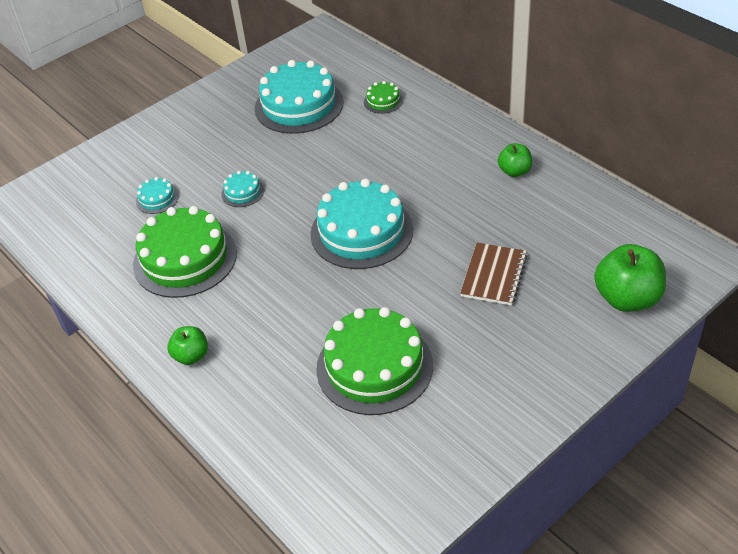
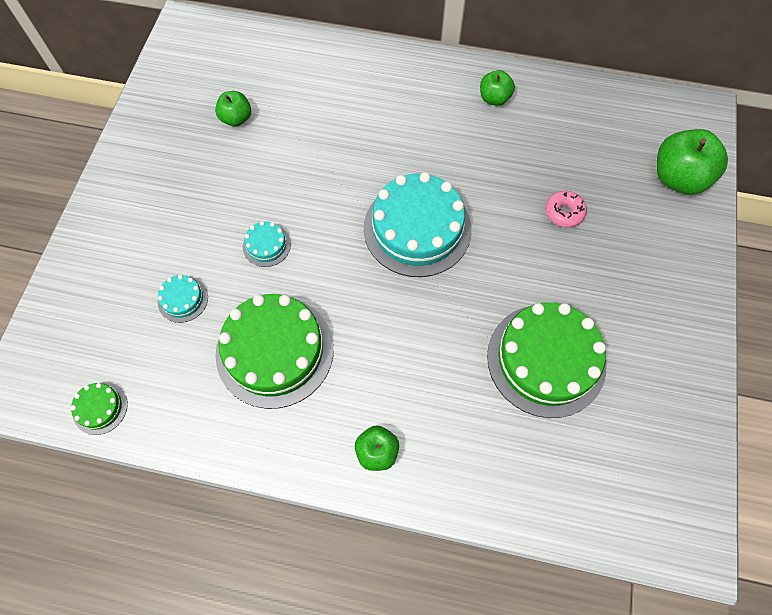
camera: 40 degrees left, 20 degrees up
turquoise cake [255,60,344,134] -> green apple [215,91,251,126]
green cake [364,81,403,114] -> green cake moved to [71,382,128,435]
brown notebook [460,243,528,306] -> pink donut [545,191,587,228]

